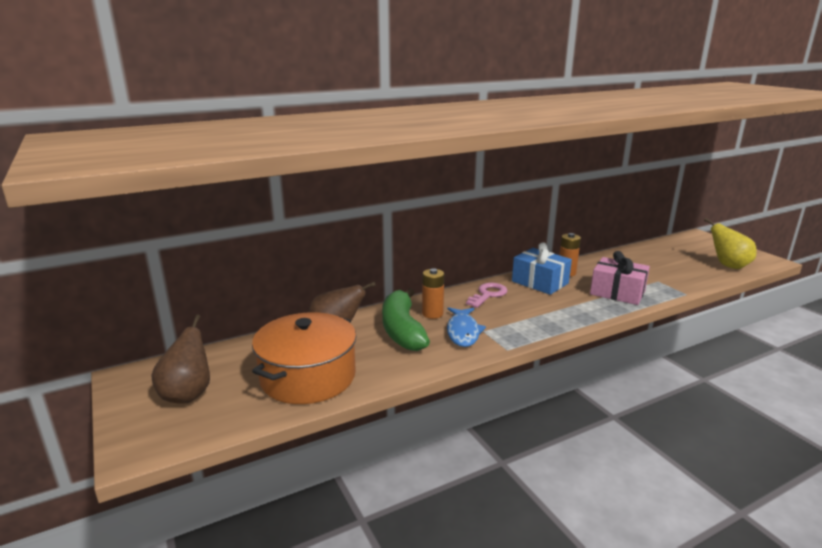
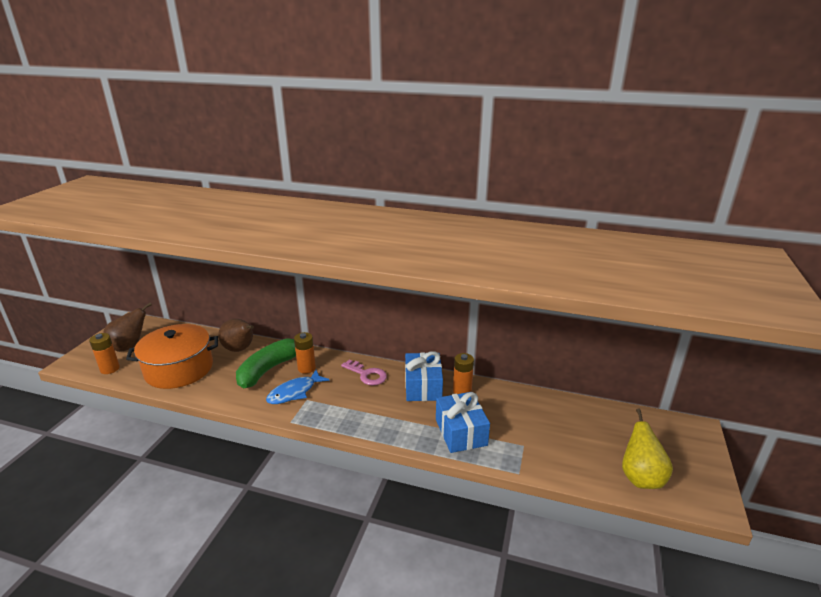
camera: 45 degrees right, 5 degrees up
pink key [466,283,507,308] -> pink key turned 45 degrees clockwise [341,359,387,385]
pink gift [590,251,650,305] -> blue gift [436,392,490,453]
none -> orange battery [89,333,120,374]

